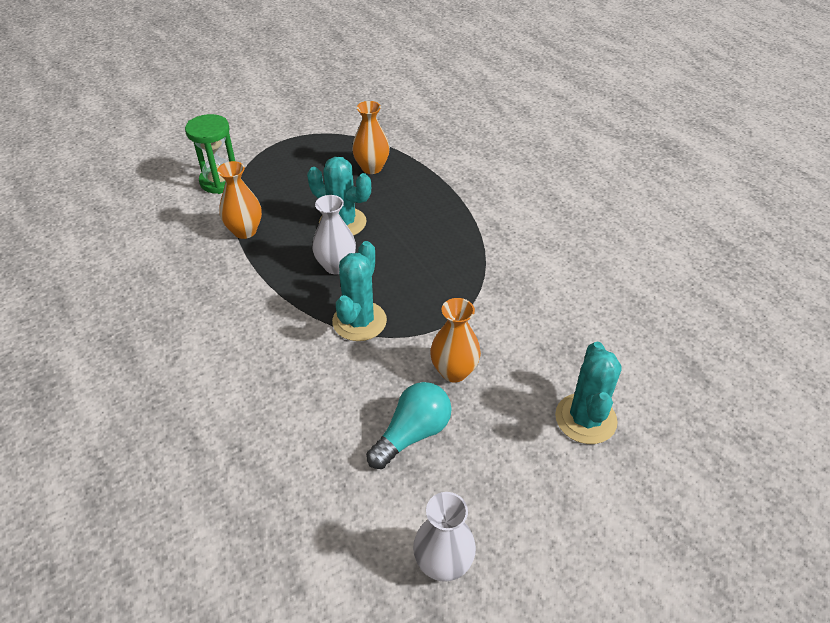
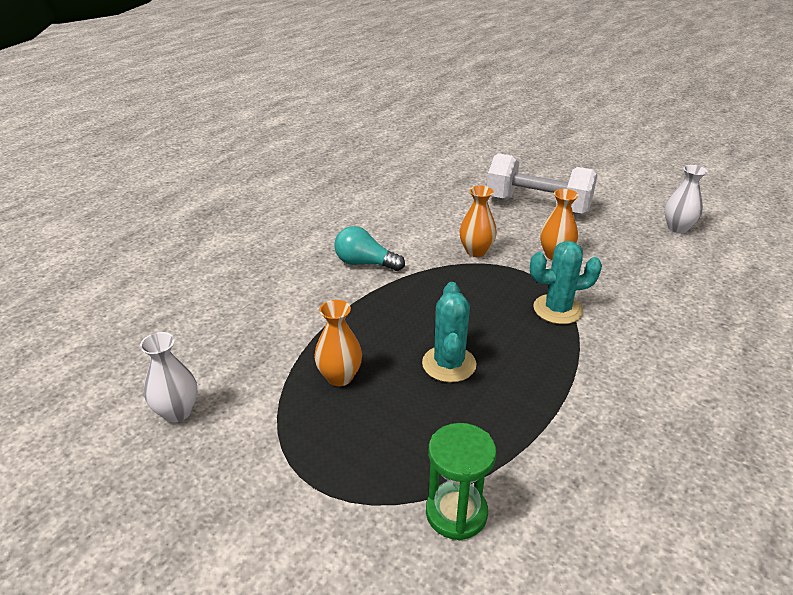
camera: 115 degrees left, 10 degrees down
orange vase [217,161,262,239] -> orange vase moved to [459,186,497,257]
white vase [312,195,356,274] -> white vase moved to [140,332,197,423]
turquoise light bulb [366,382,452,469] -> turquoise light bulb moved to [335,226,405,271]
turquoise cactus [555,342,622,444] -> white dumbbell [487,153,597,215]

